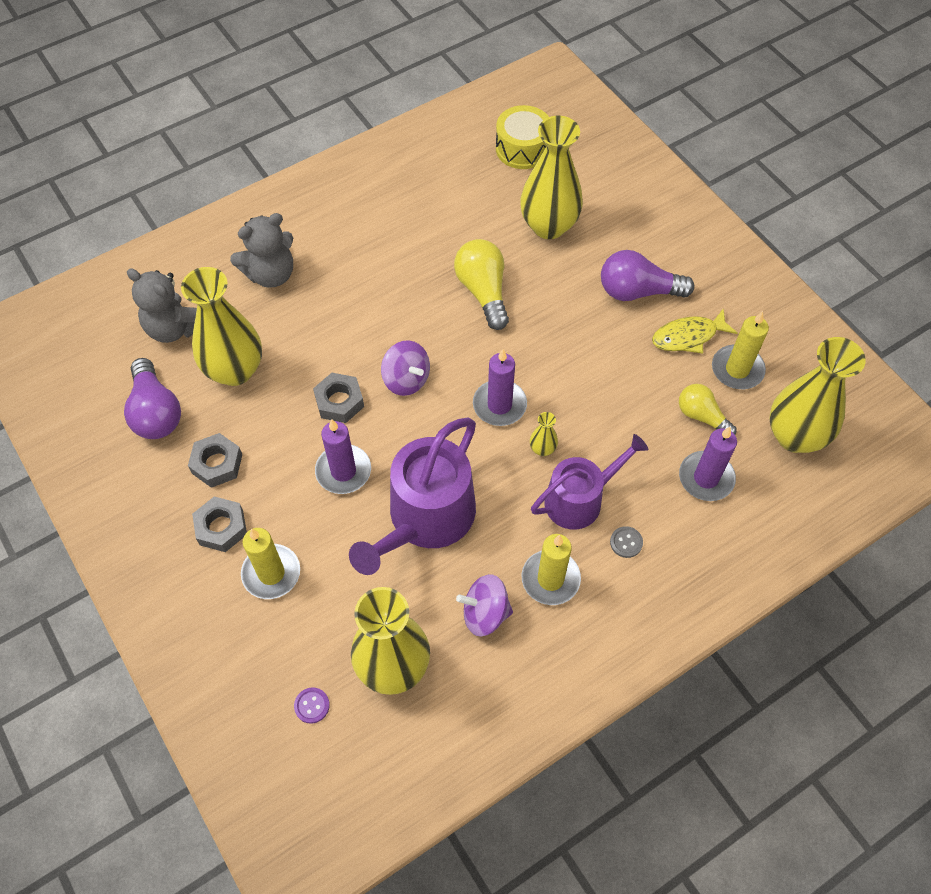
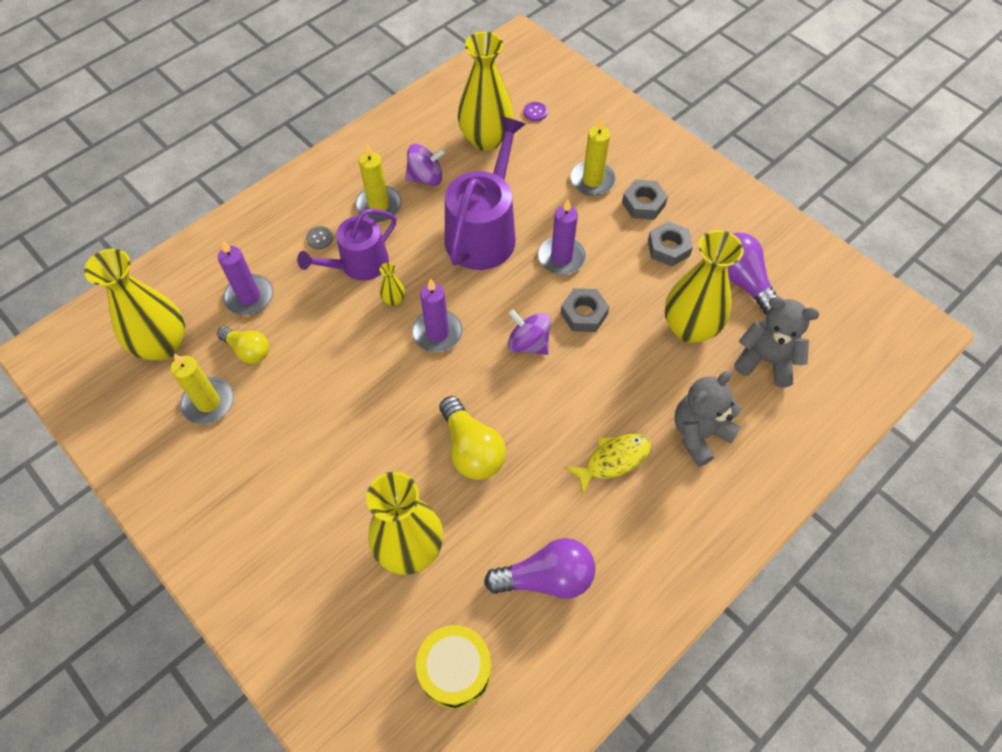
camera: 170 degrees right, 0 degrees up
purple light bulb [601,250,694,301] -> purple light bulb moved to [484,538,595,599]
yellow fish [652,308,737,353] -> yellow fish moved to [565,434,651,494]

